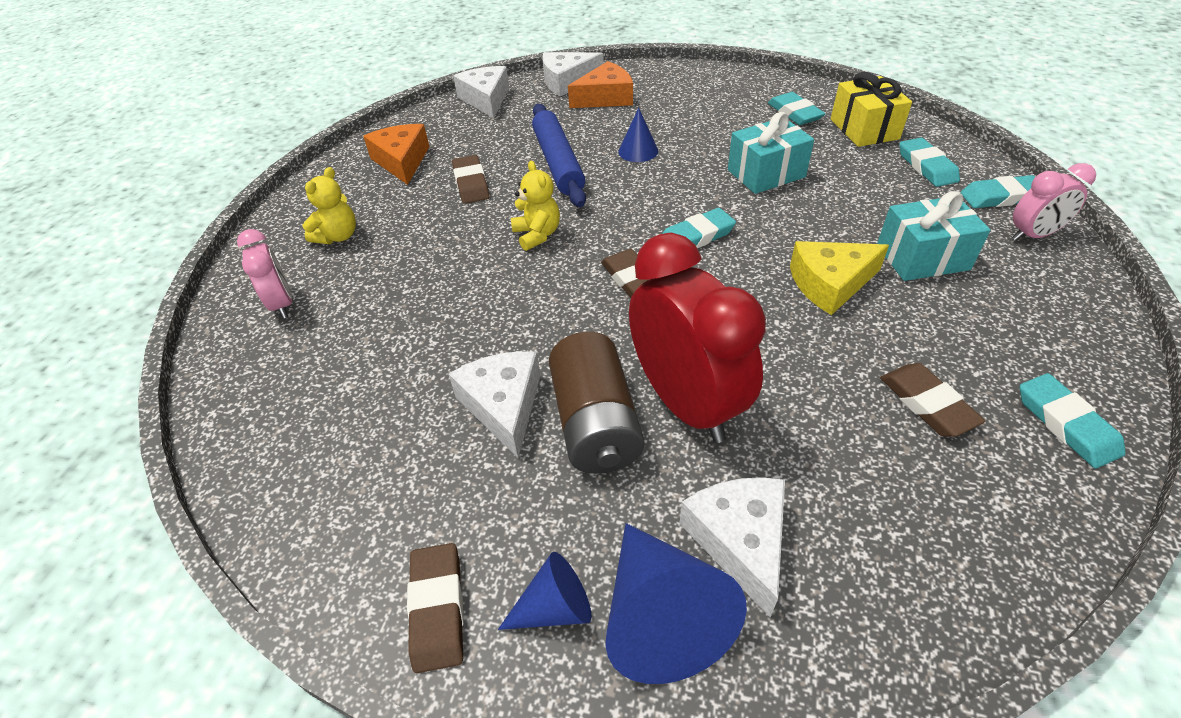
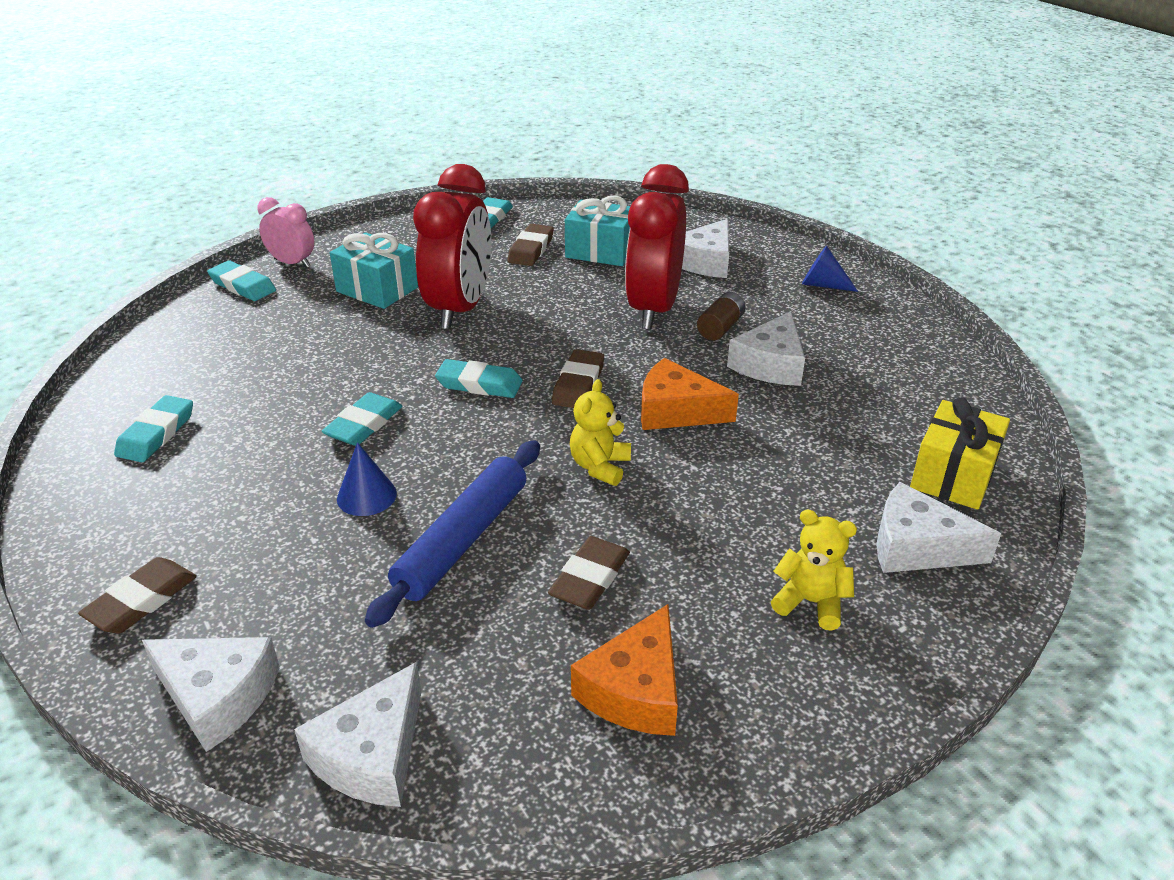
camera: 140 degrees left, 10 degrees down
pink clock [237,229,292,318] -> white cheese [876,482,1001,573]
yellow teddy bear [302,167,356,244] -> yellow teddy bear turned 45 degrees clockwise [771,509,857,631]
brown eraser [407,543,464,673] -> brown eraser moved to [78,557,197,634]
brown battery [549,332,644,474] -> brown battery [697,292,746,340], size x0.53
orange cheese [568,61,633,108] -> orange cheese moved to [641,358,739,430]
blue cone [605,523,747,684] -> none
turquoise gift [728,112,814,194] -> turquoise gift moved to [565,195,631,266]
yellow cheese [790,241,889,315] -> red clock [413,164,491,329]
yellow gift [831,72,912,147] -> yellow gift moved to [910,397,1010,510]
turquoise eraser [899,138,960,187] -> turquoise eraser moved to [322,392,403,446]

